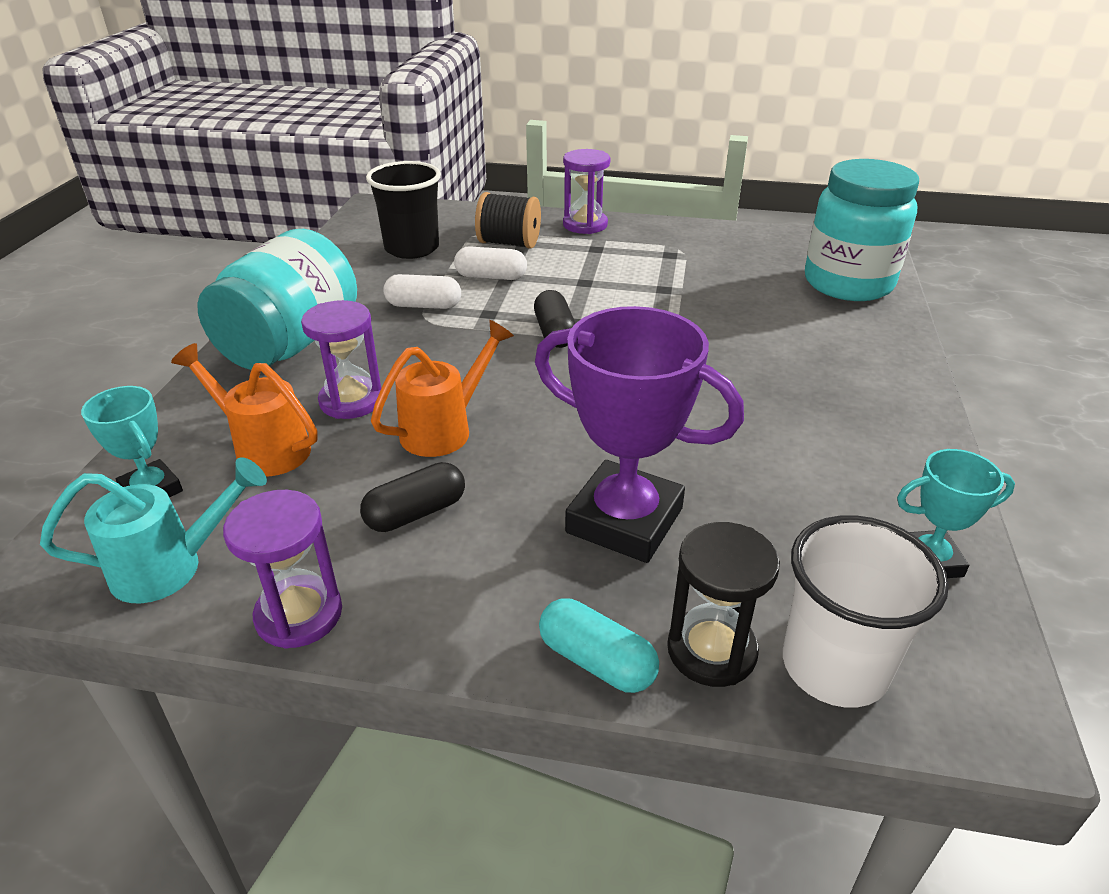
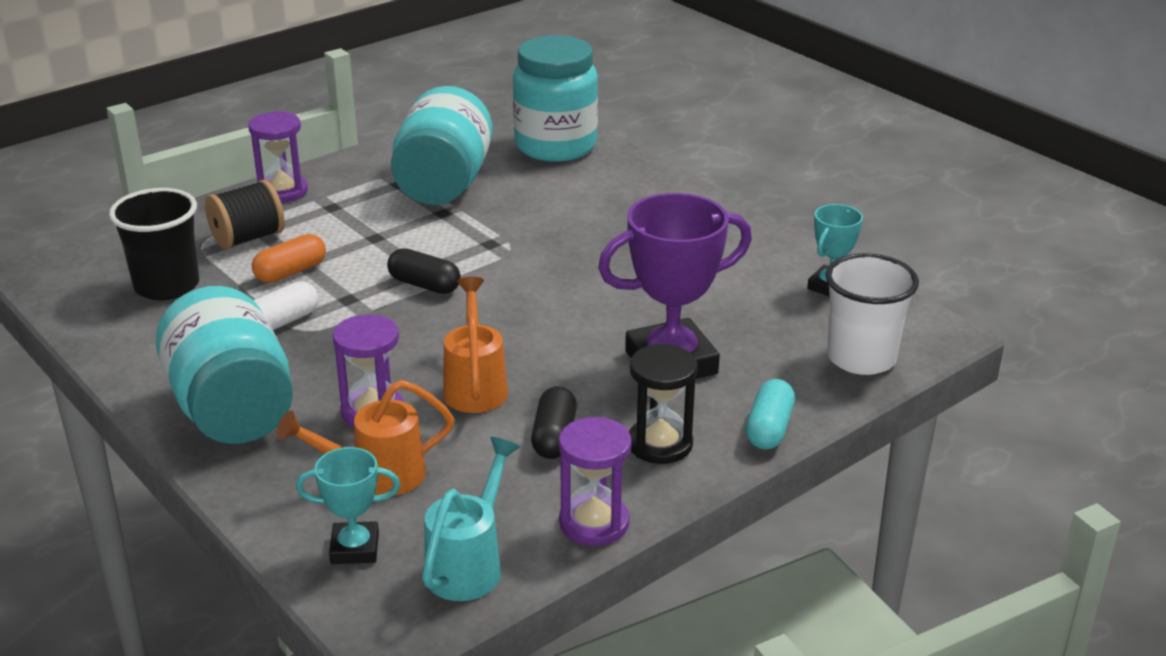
camera: 50 degrees left, 5 degrees down
white capsule [454,246,527,280] -> orange capsule [252,234,326,283]
turquoise capsule [539,598,659,693] -> turquoise capsule turned 60 degrees counterclockwise [746,379,795,450]
black hourglass [667,522,780,687] -> black hourglass moved to [629,344,698,464]
none -> turquoise jar [391,86,493,205]

